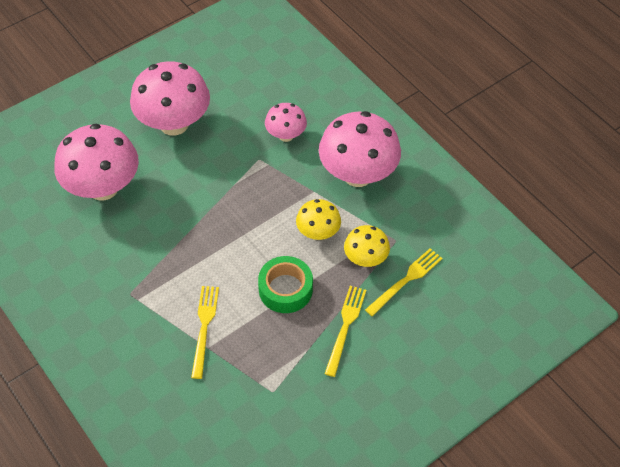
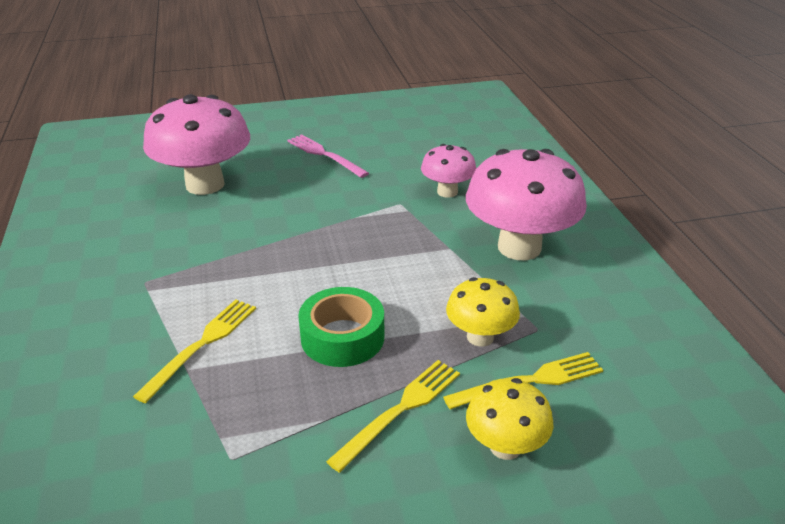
camera: 25 degrees right, 20 degrees down
pink mushroom [130,61,210,135] -> pink fork [287,134,369,178]
yellow mushroom [296,199,341,240] -> yellow mushroom moved to [466,378,554,460]

